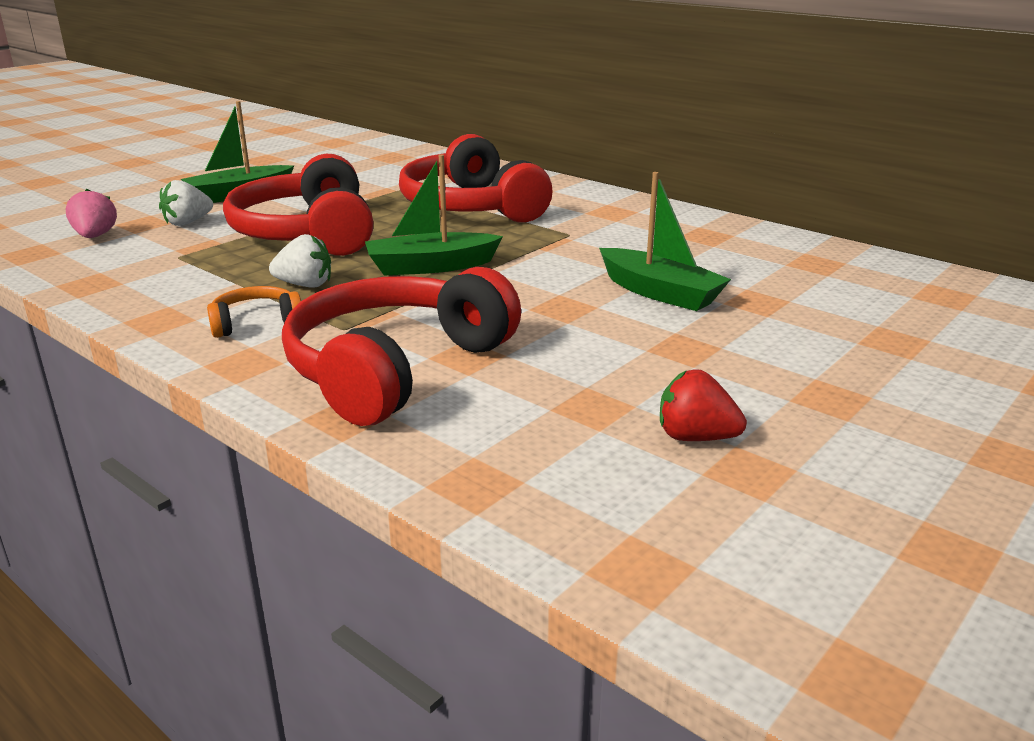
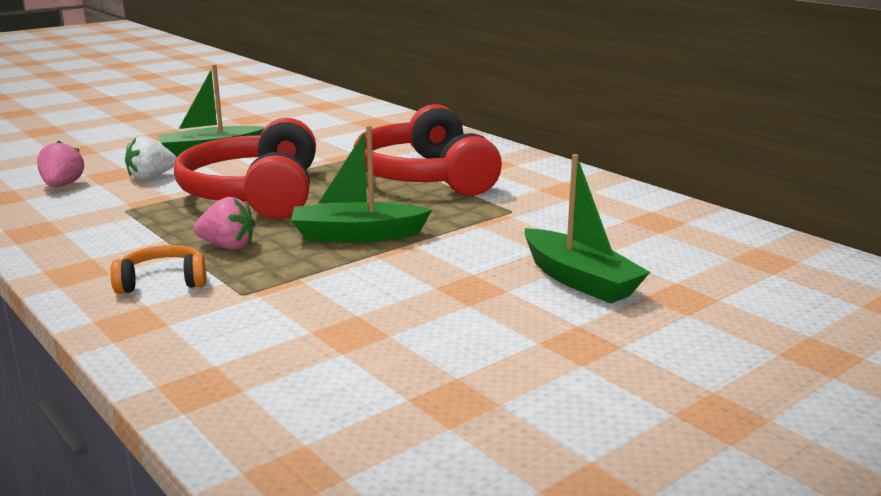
camera: 10 degrees right, 5 degrees down
white strawberry [269,234,331,288] -> pink strawberry [194,197,255,250]
red headphones [282,267,521,426] -> none
red strawberry [660,369,747,441] -> none

